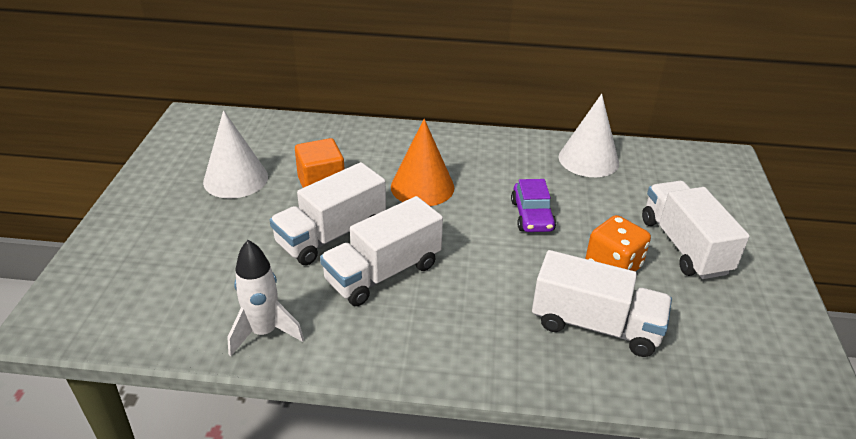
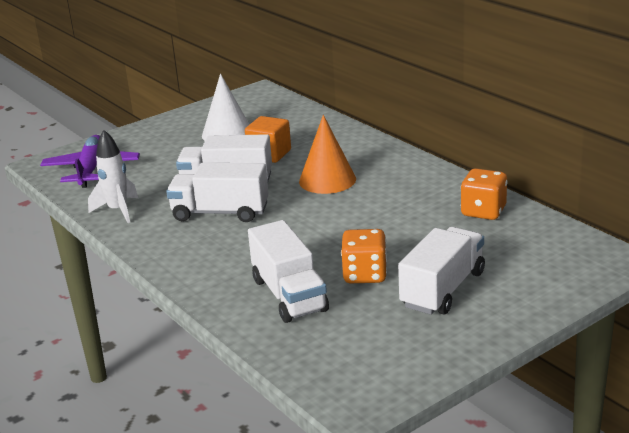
camera: 50 degrees right, 10 degrees down
purple car [511,179,556,232] -> none
white cone [558,94,619,177] -> orange dice [461,168,508,220]
none -> purple plane [40,135,140,188]

